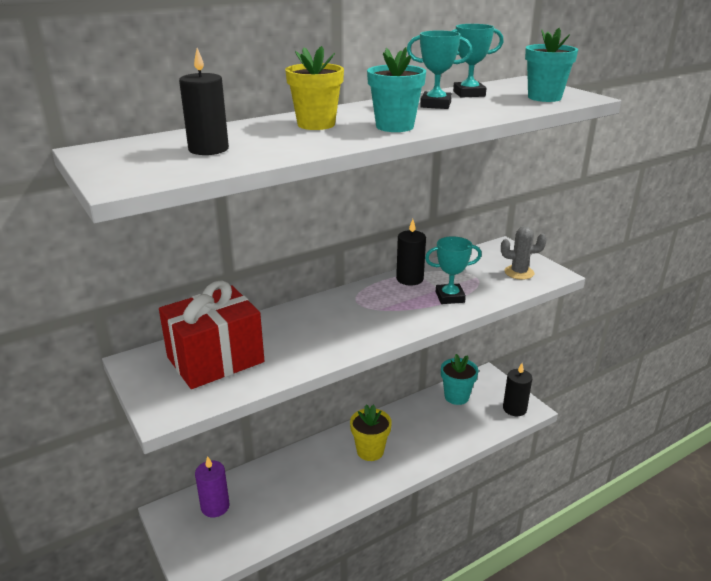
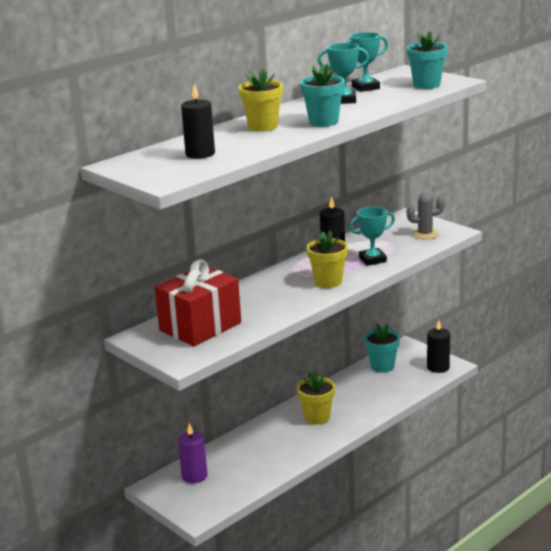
camera: 10 degrees left, 5 degrees down
none -> yellow flower pot [307,230,348,288]

